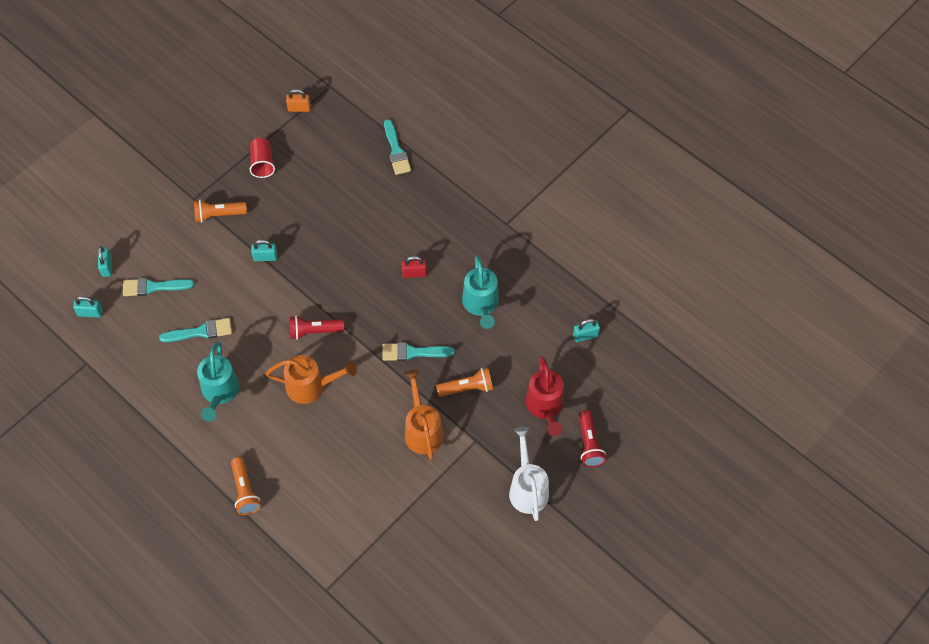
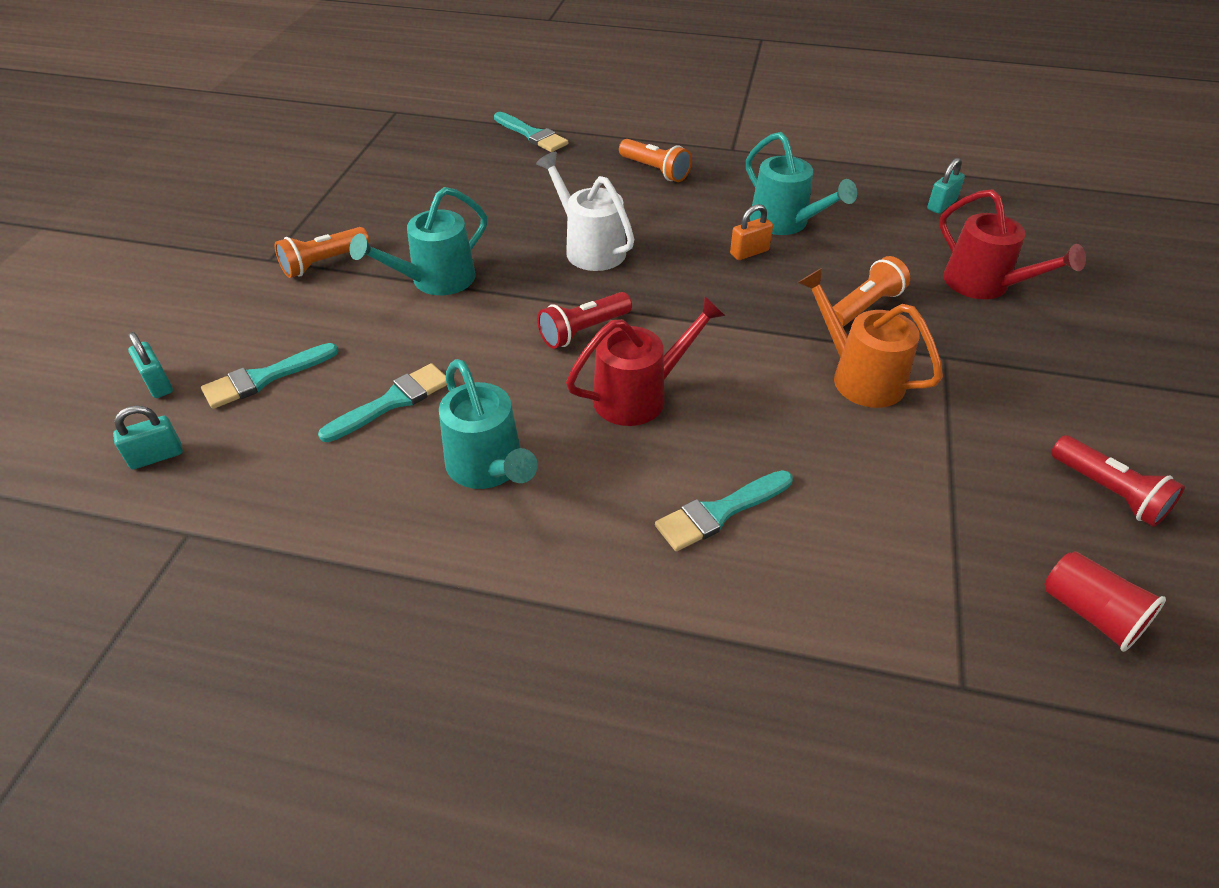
camera: 30 degrees left, 15 degrees down
orange flashlight [231,457,261,515] -> orange flashlight moved to [619,139,692,182]
red cup [250,138,275,178] -> red cup moved to [1045,551,1166,652]
turquoise padlock [251,240,278,261] -> turquoise watering can [350,187,487,295]
orange watering can [266,355,357,404] -> red watering can [566,296,726,426]
orange padlock [286,89,311,112] -> orange padlock moved to [730,204,773,260]
turquoise brush [382,342,455,361] -> turquoise brush moved to [655,470,793,551]
red padlock [402,256,427,278] -> none
white watering can [509,427,549,521] -> white watering can moved to [536,152,634,271]
red flashlight [579,410,606,467] -> red flashlight moved to [1051,435,1185,527]

